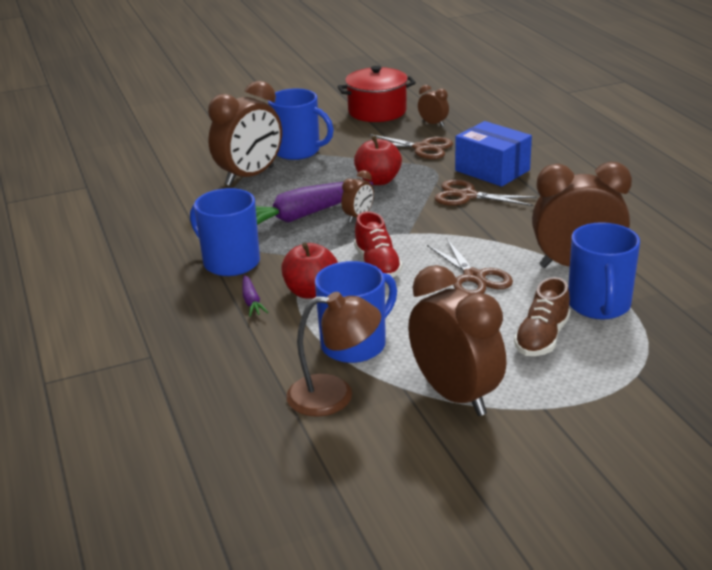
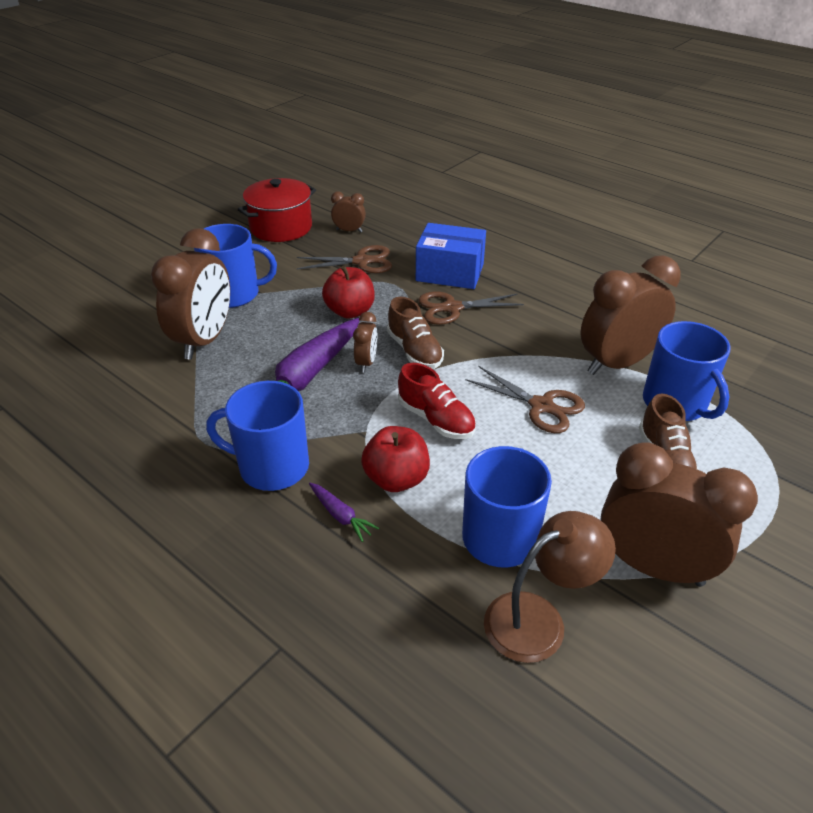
camera: 30 degrees left, 10 degrees up
none -> brown shoe [387,297,444,369]

